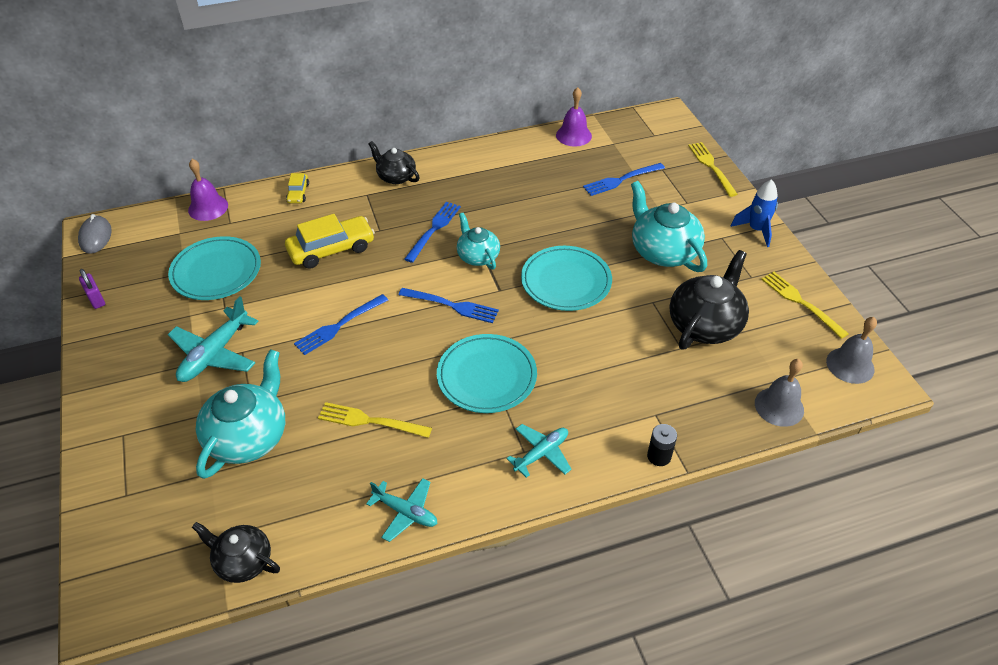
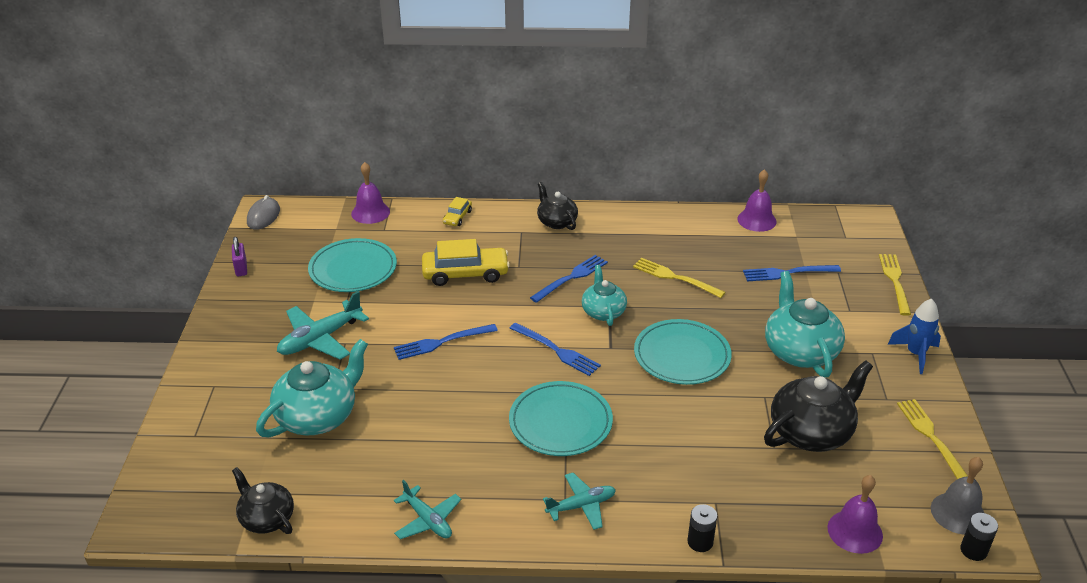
camera: 20 degrees right, 10 degrees down
yellow fork [318,402,432,438] -> yellow fork moved to [633,258,726,298]
grey bell [755,359,804,427] -> purple bell [827,475,883,554]
none -> black battery [960,513,998,561]

